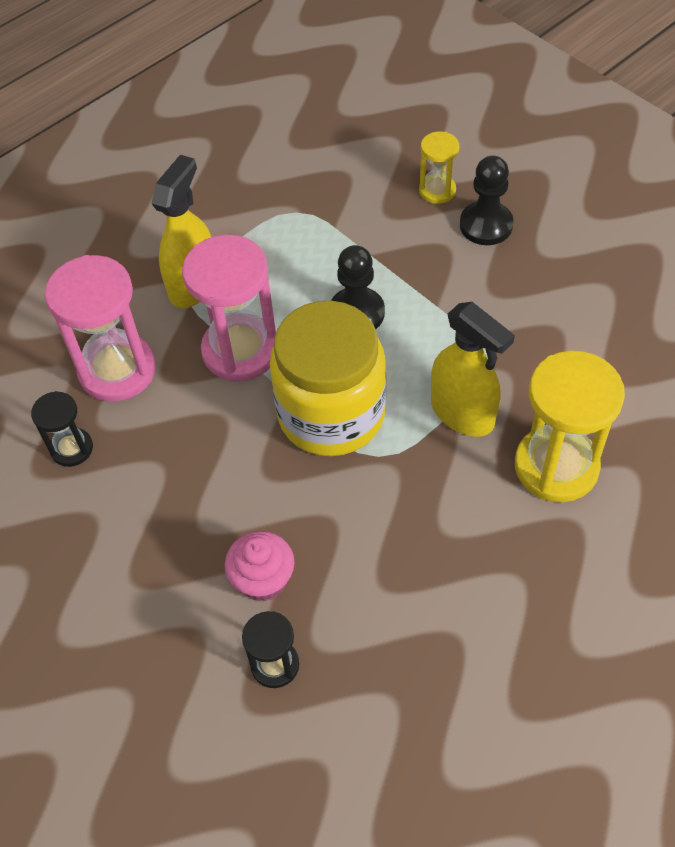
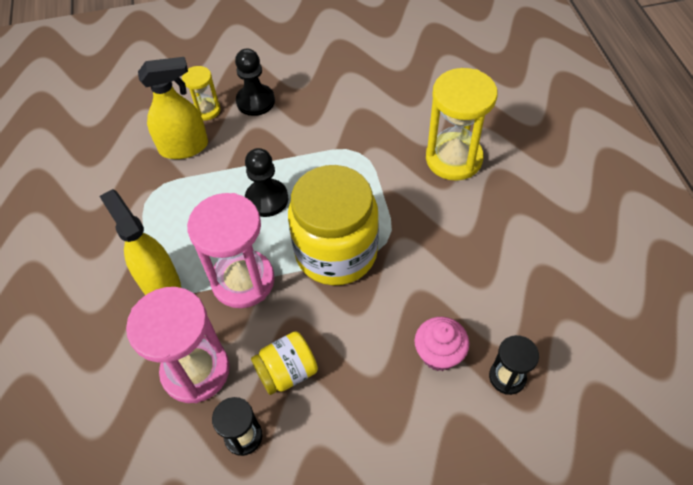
camera: 60 degrees left, 0 degrees up
yellow spray bottle [431,302,515,437] -> yellow spray bottle moved to [138,57,208,159]
none -> yellow jar [251,331,318,395]

